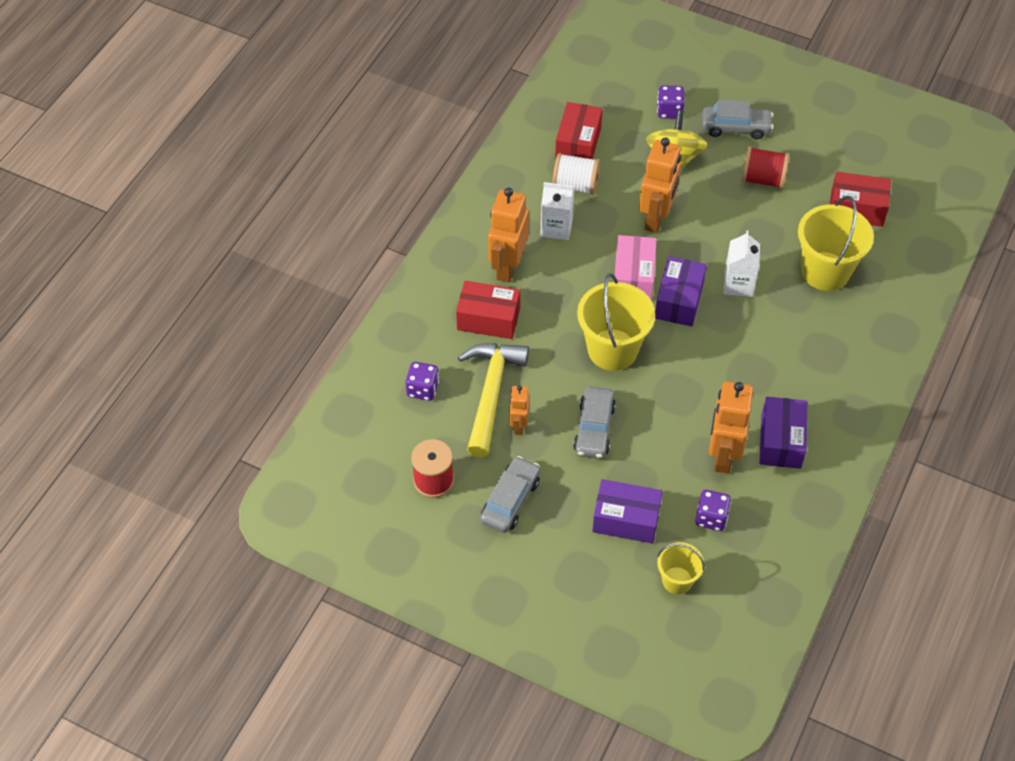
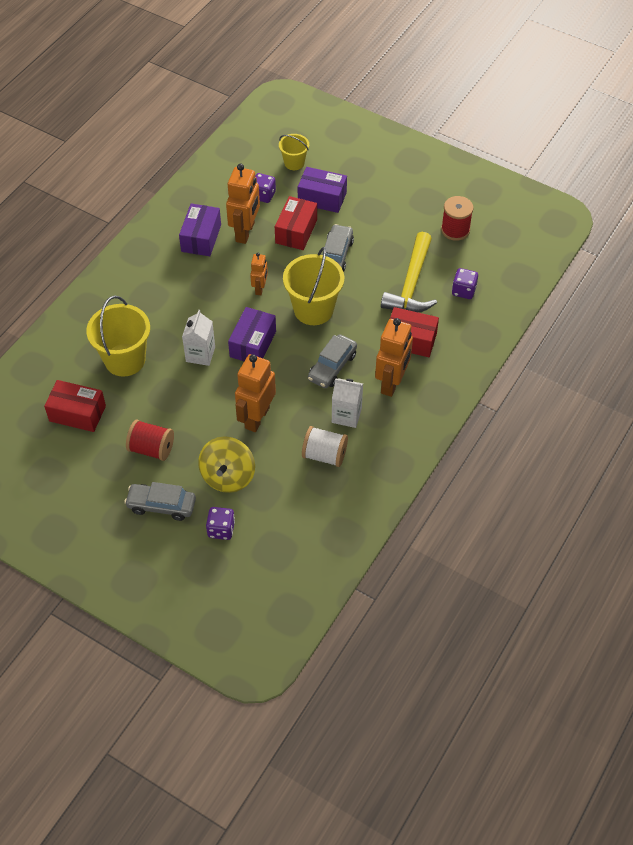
camera: 175 degrees left, 0 degrees up
grey car [480,456,540,533] -> grey car moved to [308,334,357,388]
orange robot [509,386,529,435] -> orange robot moved to [250,253,268,295]
red box [555,102,603,160] -> red box moved to [275,196,317,250]
pink box [615,235,657,301] -> none

